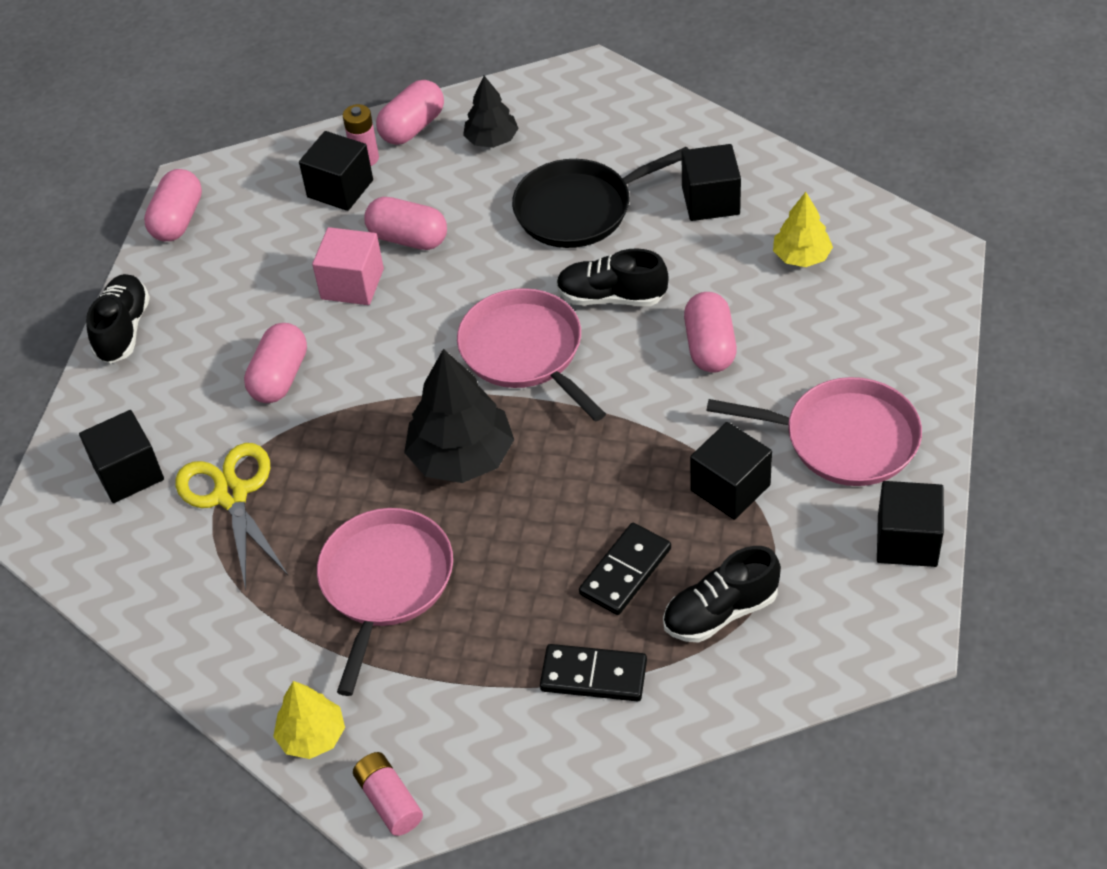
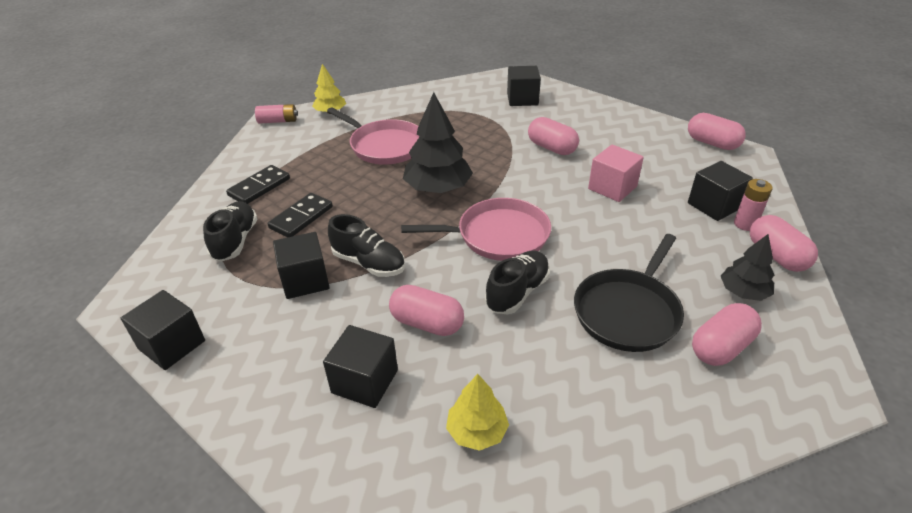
camera: 115 degrees right, 10 degrees down
black shoe [86,274,150,364] -> black shoe moved to [328,214,405,277]
yellow scissors [175,443,288,590] -> none
pink capsule [364,197,447,250] -> pink capsule moved to [692,303,762,366]
black pan [512,147,688,248] -> black pan turned 150 degrees counterclockwise [574,234,684,352]
black domino [579,523,671,615] -> black domino turned 60 degrees clockwise [268,193,333,237]
black cube [681,144,741,221] -> black cube moved to [323,325,398,408]
pink pan [706,377,922,486] -> none

